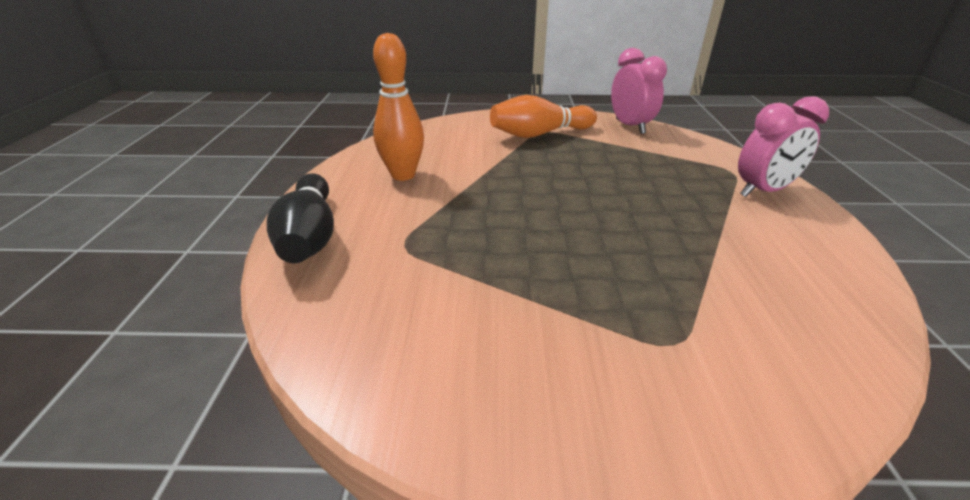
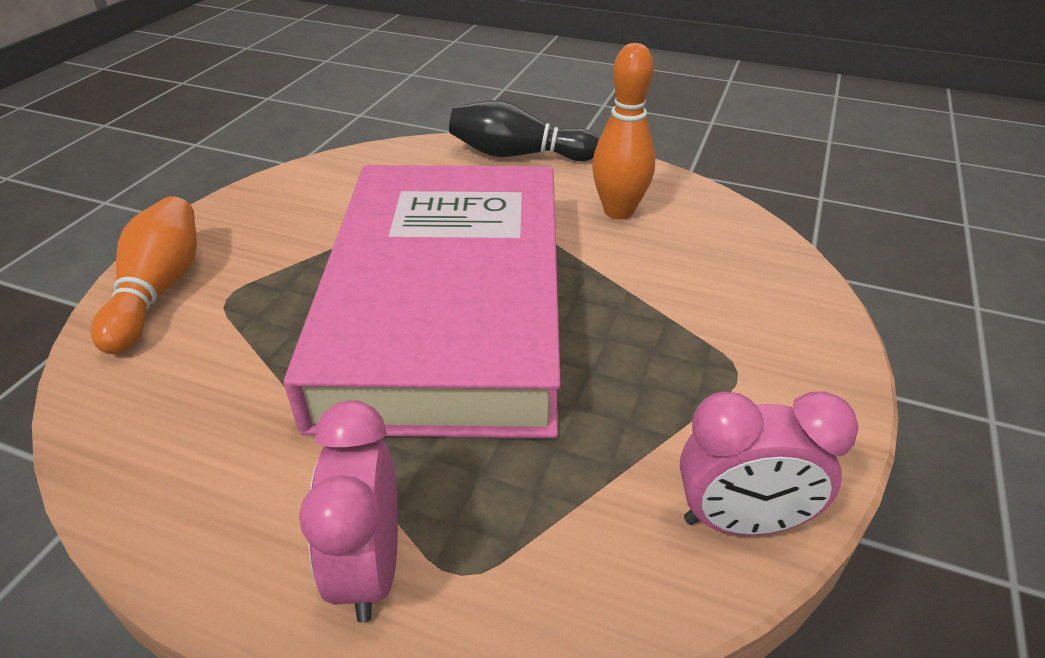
camera: 110 degrees right, 5 degrees up
orange bowling pin [490,95,597,138] -> orange bowling pin moved to [91,196,197,354]
none -> pink book [284,165,561,438]

